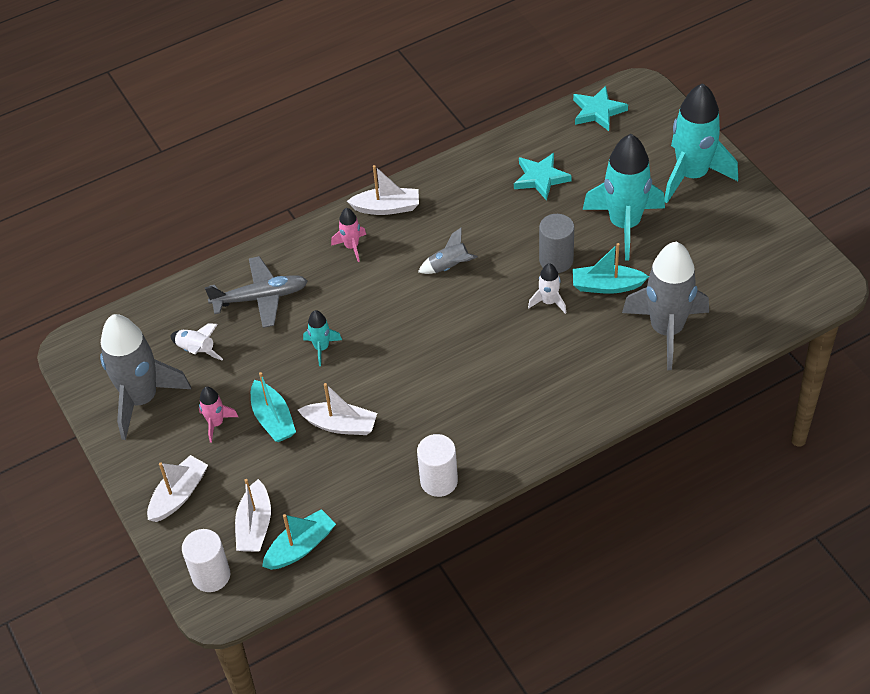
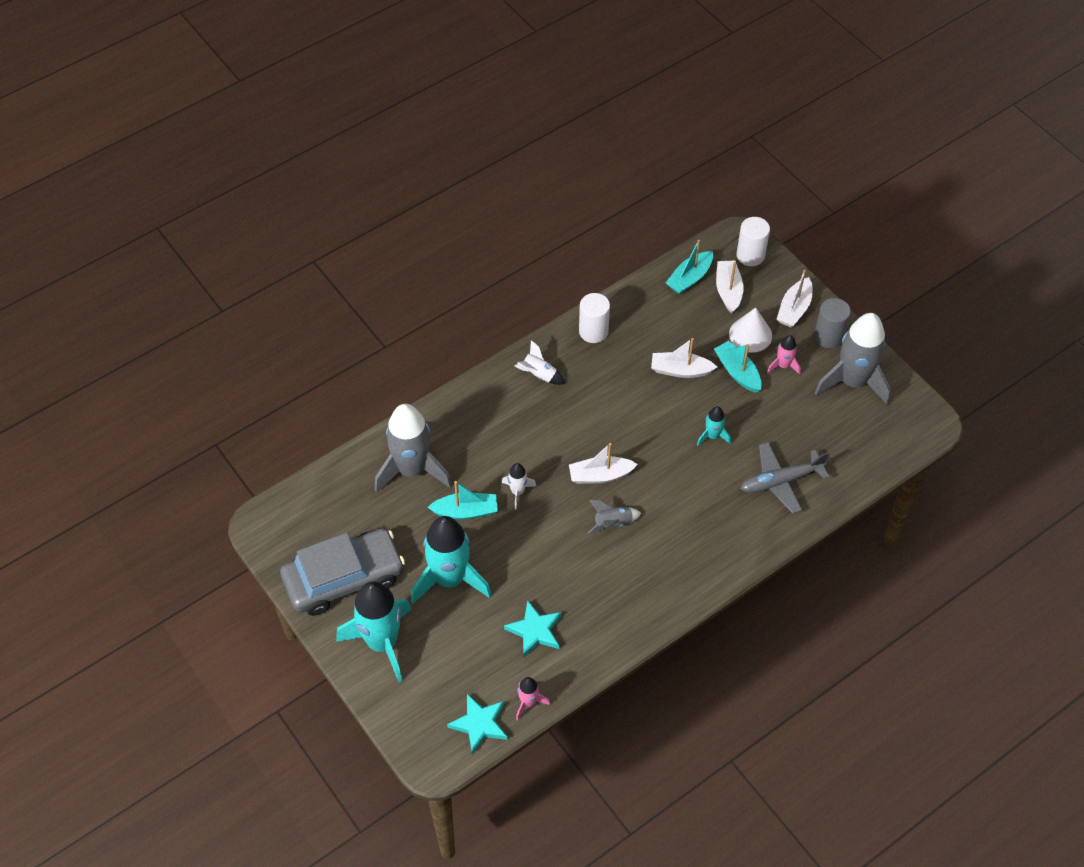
camera: 170 degrees right, 5 degrees up
white rocket [170,323,223,360] -> white rocket moved to [514,340,565,385]
pink rocket [331,208,366,262] -> pink rocket moved to [516,677,550,720]
white boat [347,165,419,215] -> white boat moved to [569,443,638,484]
grey cylinder [539,214,574,273] -> grey cylinder moved to [814,298,851,348]
none -> grey car [280,528,405,616]
none -> white cone [729,307,772,353]

